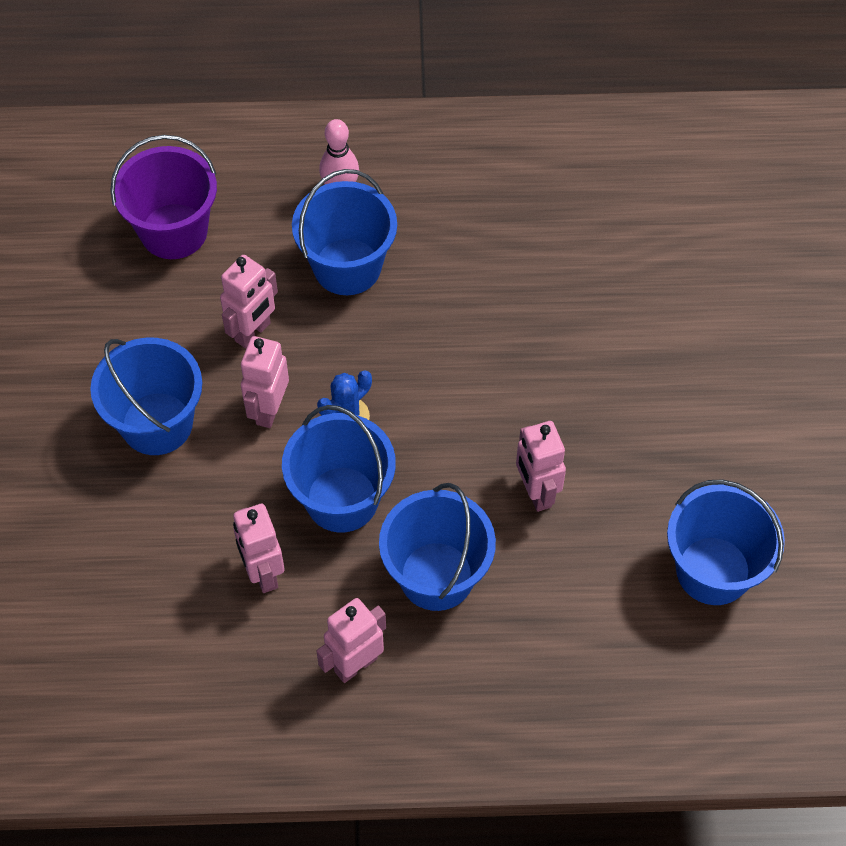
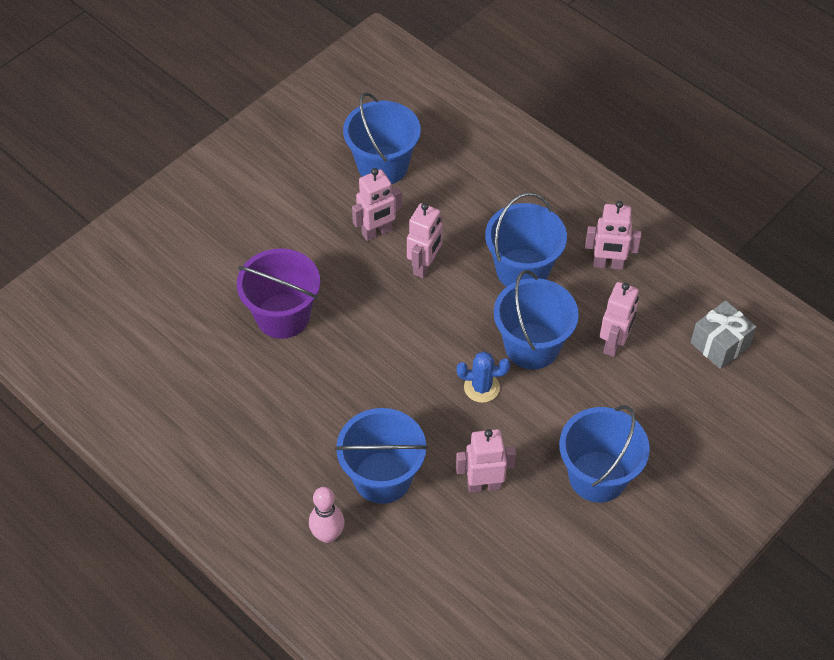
camera: 135 degrees left, 5 degrees down
purple bucket [110,135,217,259] -> purple bucket moved to [237,248,320,339]
pink robot [241,336,289,428] -> pink robot moved to [352,168,402,241]
none -> grey gift [690,300,756,369]

